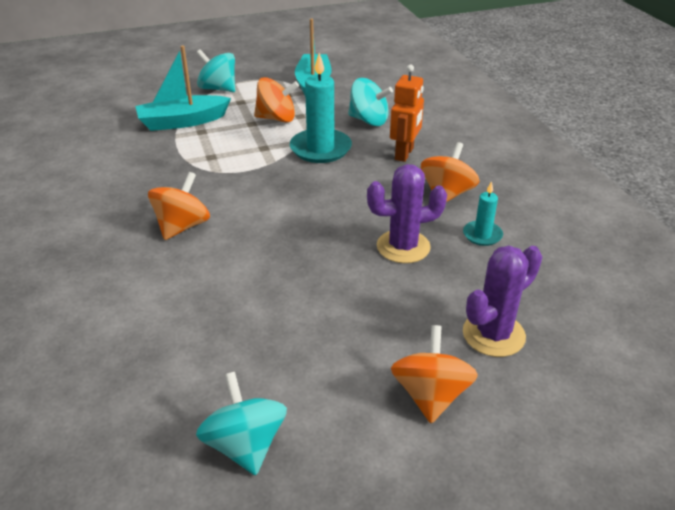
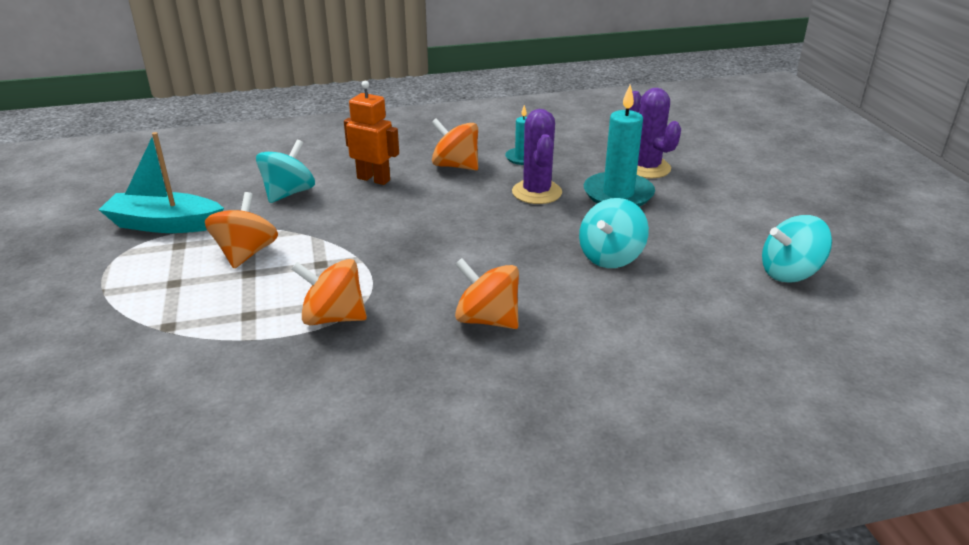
camera: 85 degrees left, 5 degrees down
turquoise boat [135,46,231,131] -> none
turquoise spinning top [196,49,235,92] -> turquoise spinning top moved to [579,198,649,268]
turquoise candle [290,53,352,163] -> turquoise candle moved to [584,85,655,206]
orange spinning top [391,325,478,423] -> orange spinning top moved to [292,259,367,325]

